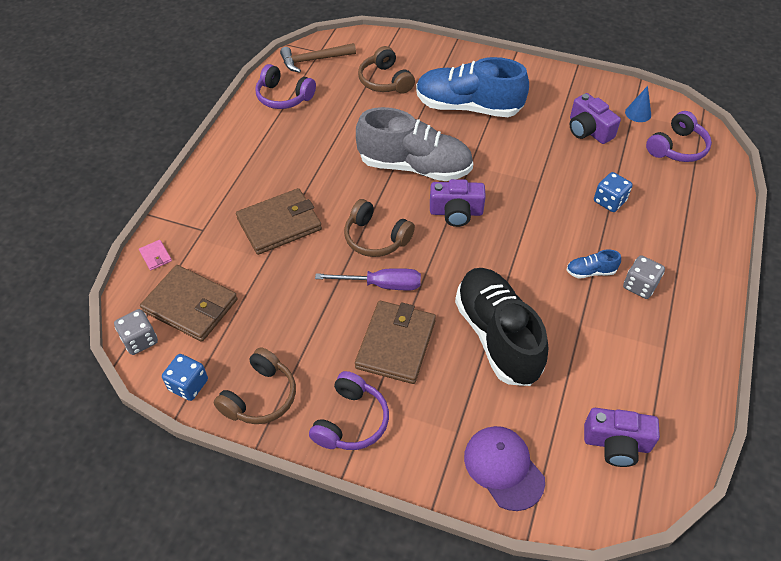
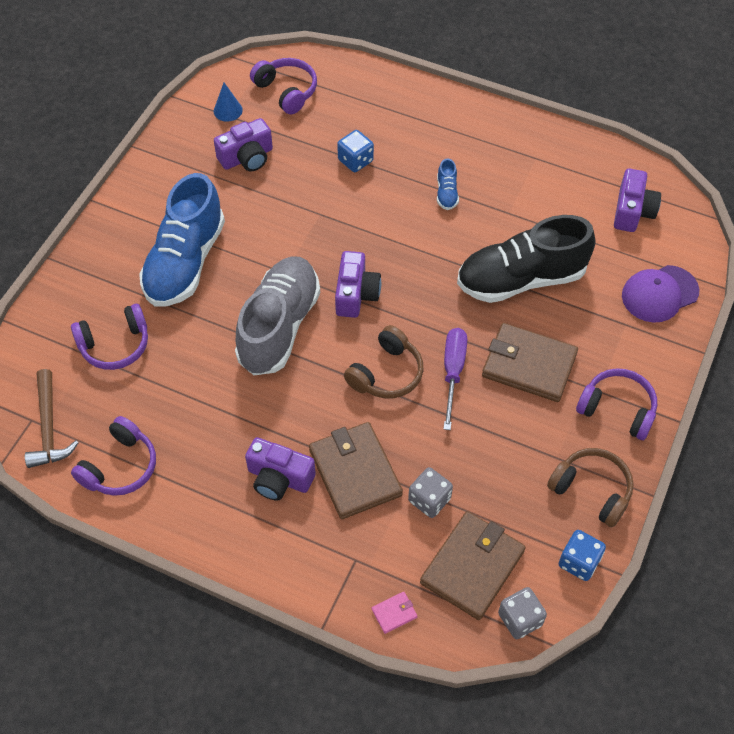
camera: 85 degrees left, 5 degrees up
brown headphones [358,46,415,94] -> purple headphones [71,304,148,370]
grey dice [623,255,665,299] -> grey dice moved to [408,467,453,518]
none -> purple camera [245,437,316,501]

